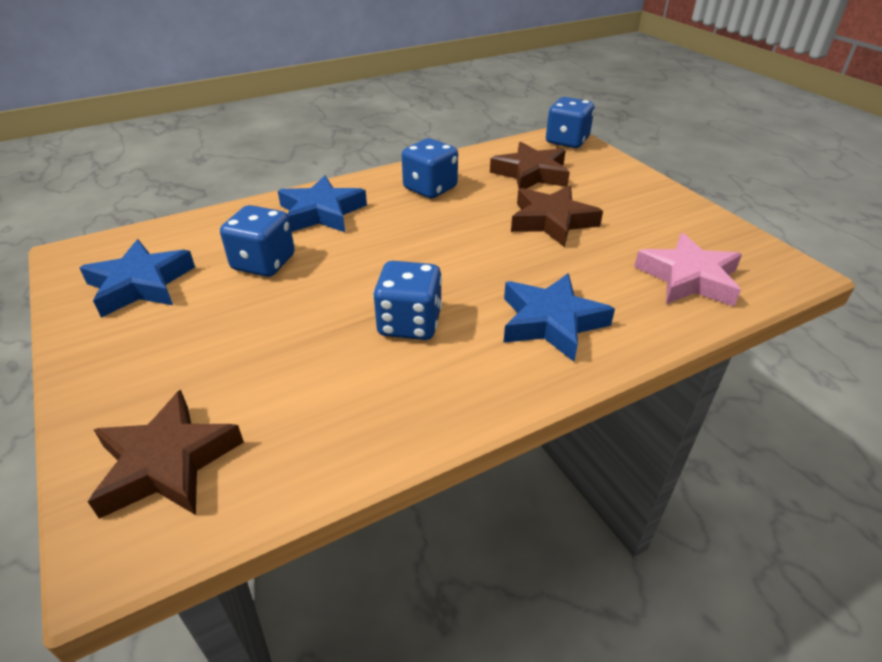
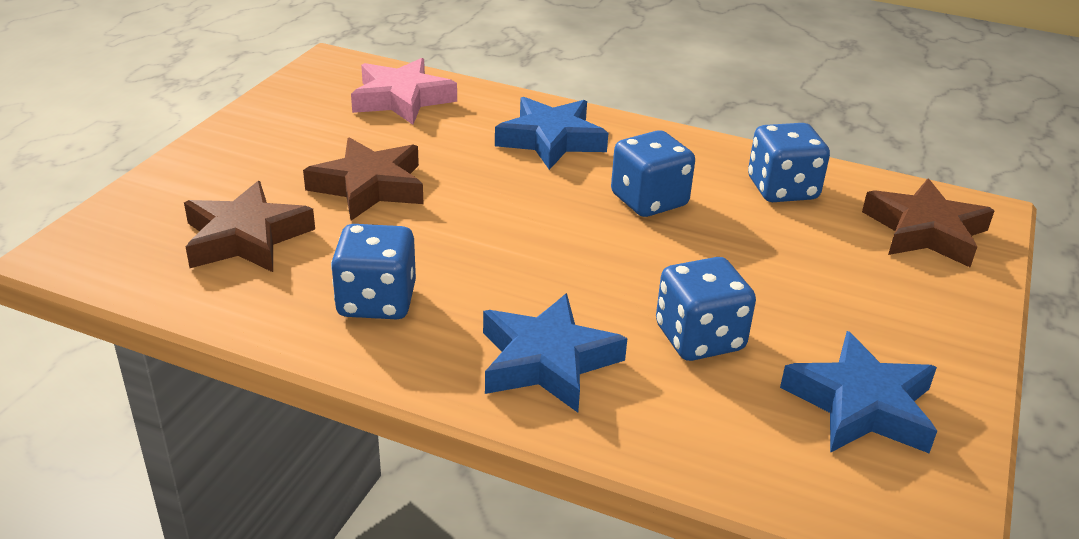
camera: 130 degrees left, 5 degrees down
blue dice [546,97,594,148] -> blue dice moved to [748,123,830,202]

